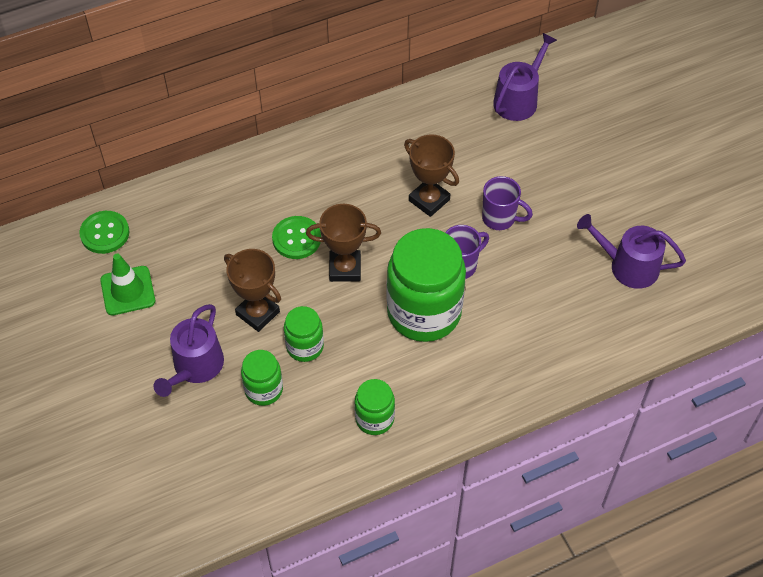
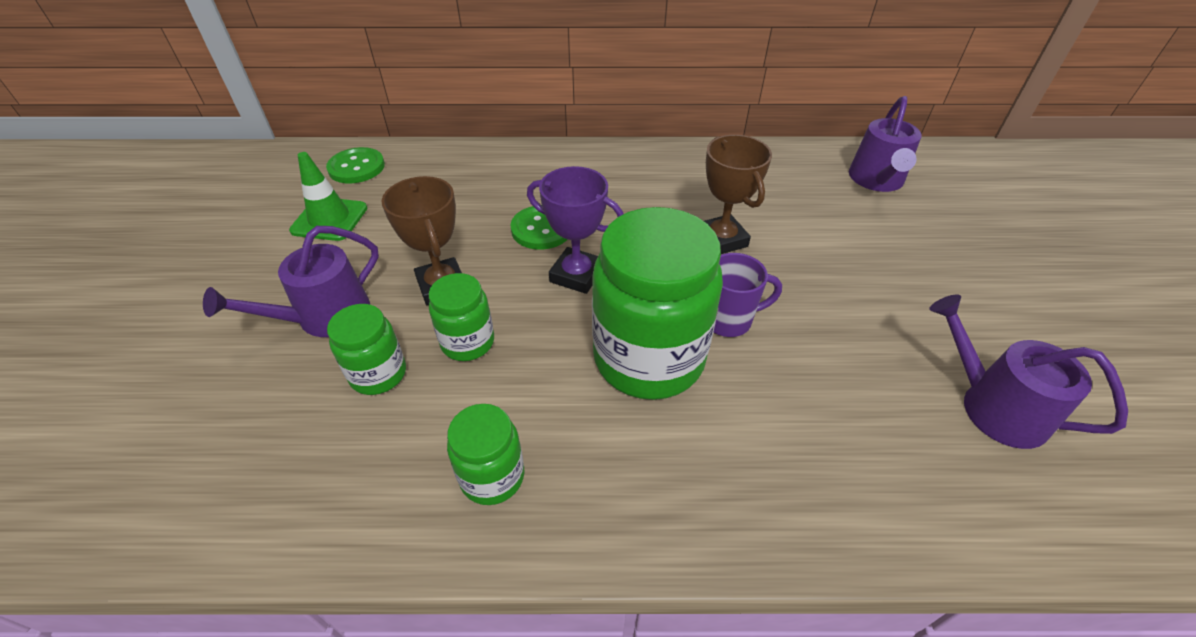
camera: 25 degrees right, 10 degrees down
brown trophy [306,204,381,282] -> purple trophy [527,166,624,294]
purple mug [482,176,533,230] -> none
purple watering can [493,33,557,121] -> purple watering can turned 135 degrees clockwise [849,96,922,192]

